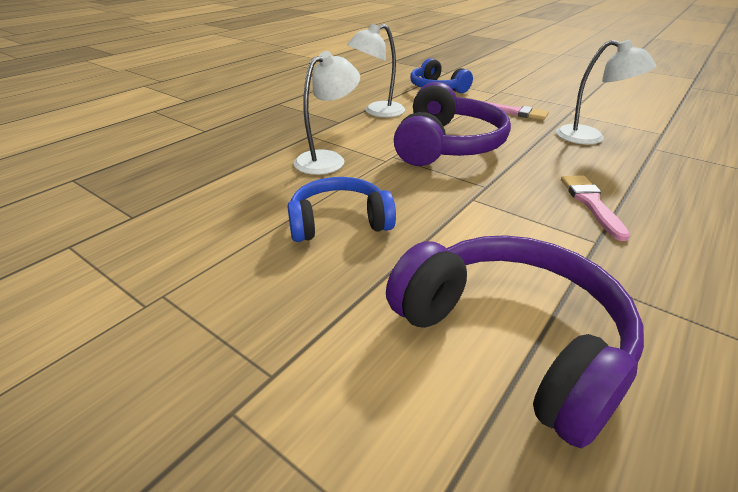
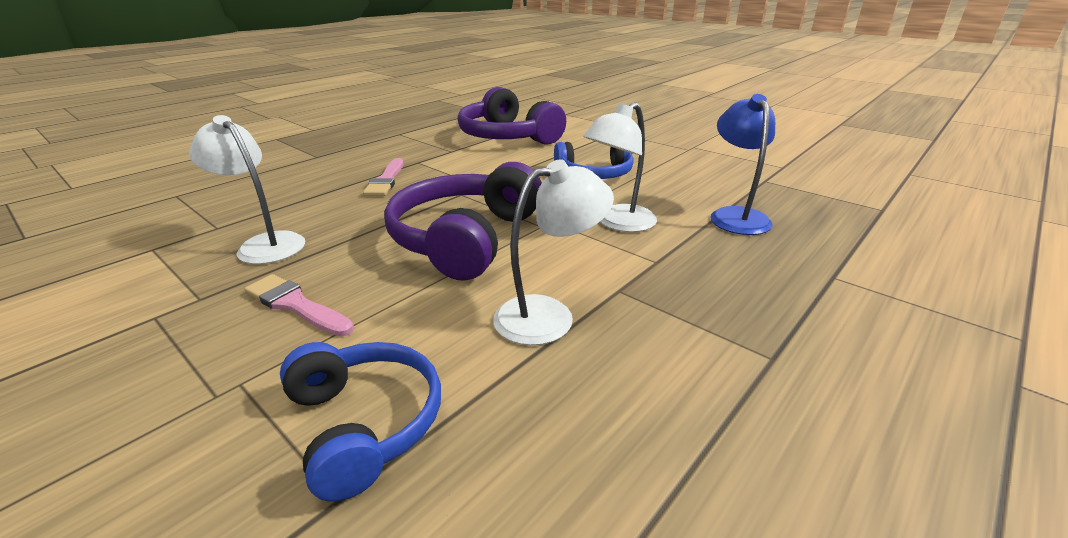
camera: 175 degrees left, 5 degrees down
none -> blue lamp [710,94,775,235]

